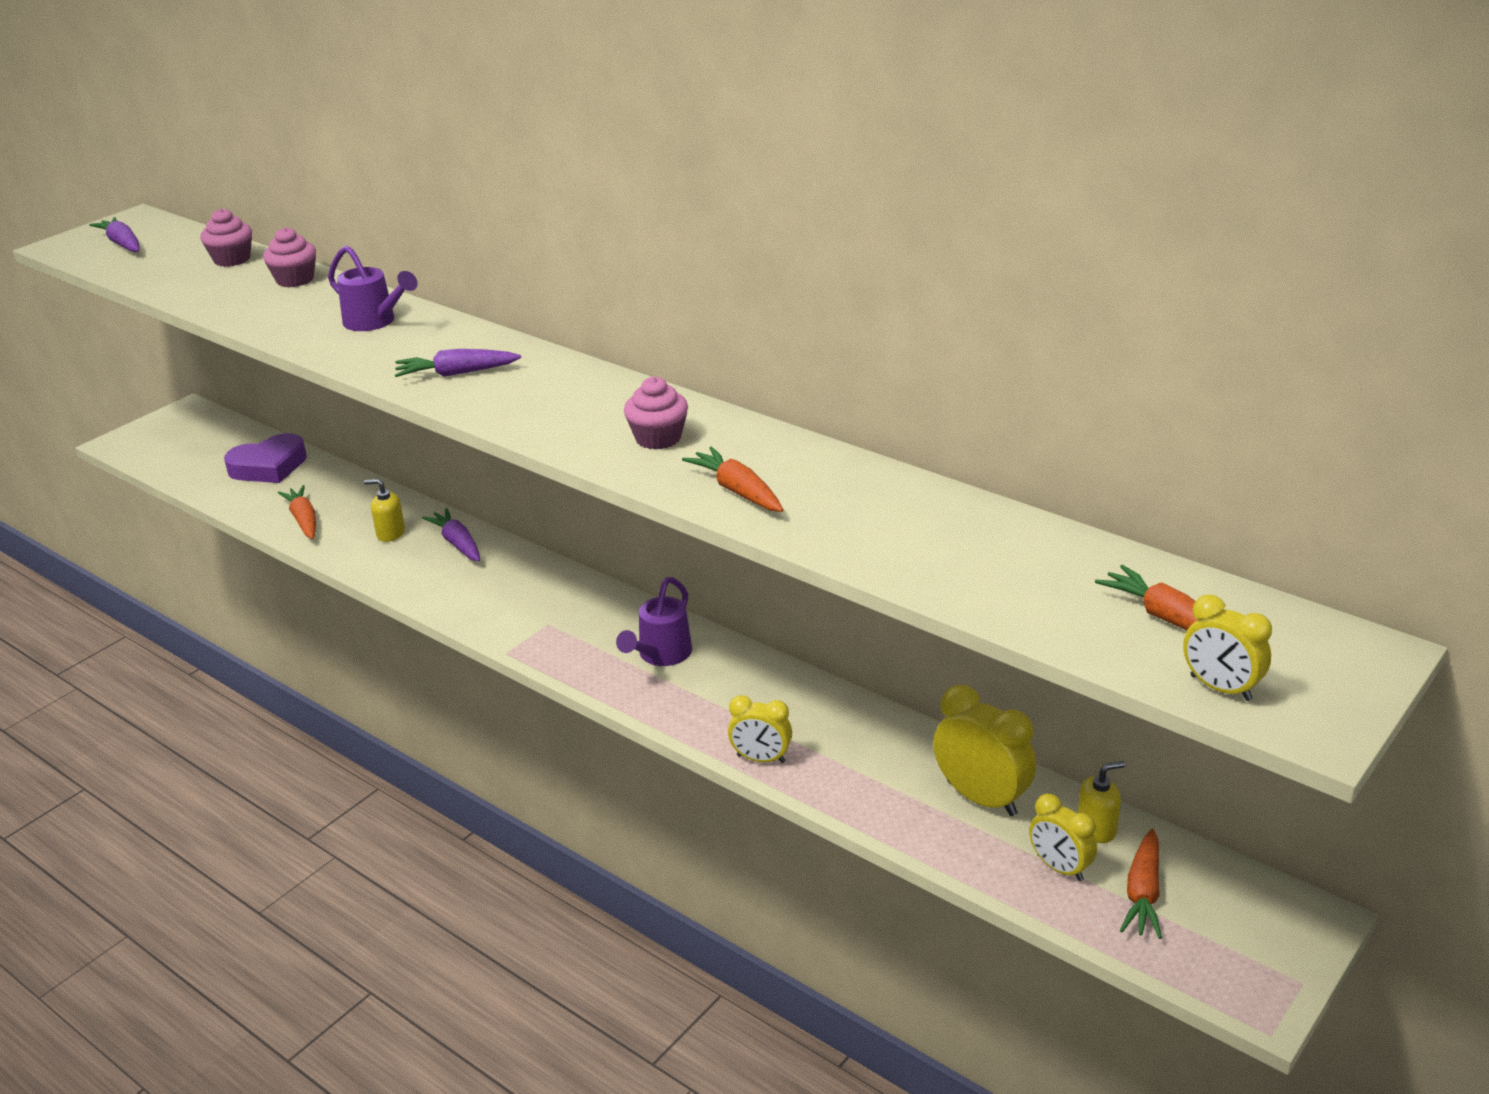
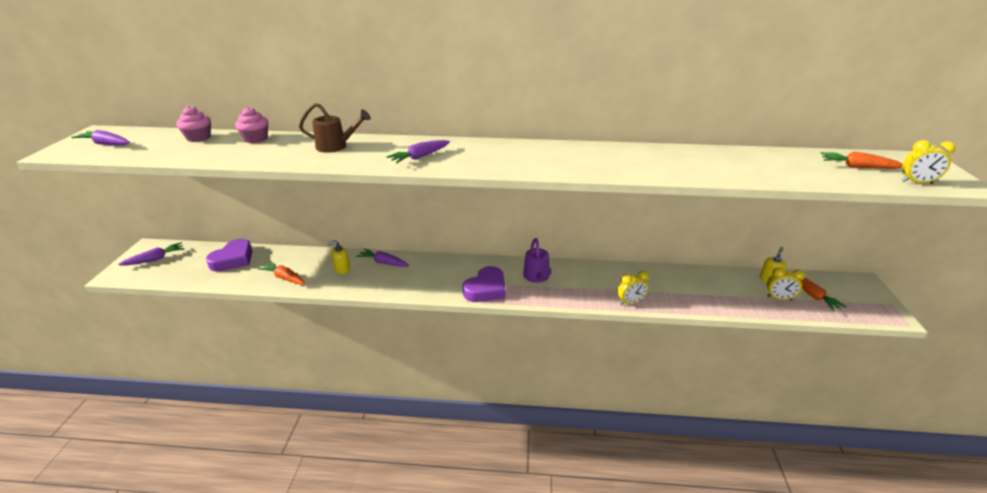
camera: 35 degrees left, 0 degrees up
purple watering can [328,245,418,331] -> brown watering can [299,103,371,153]
pink cupcake [624,377,688,450] -> none
orange carrot [682,446,783,512] -> none
yellow clock [933,684,1036,816] -> none
none -> purple carrot [118,242,184,265]
none -> purple heart [463,266,505,302]

